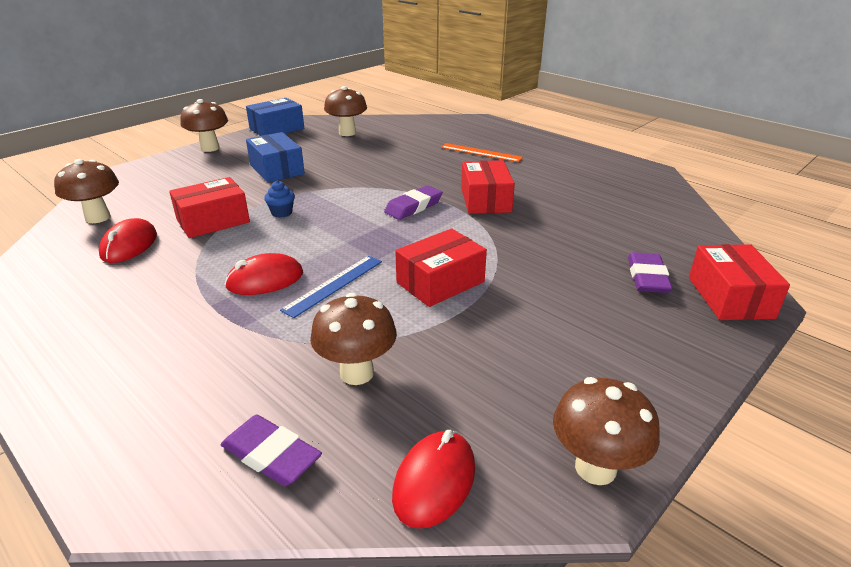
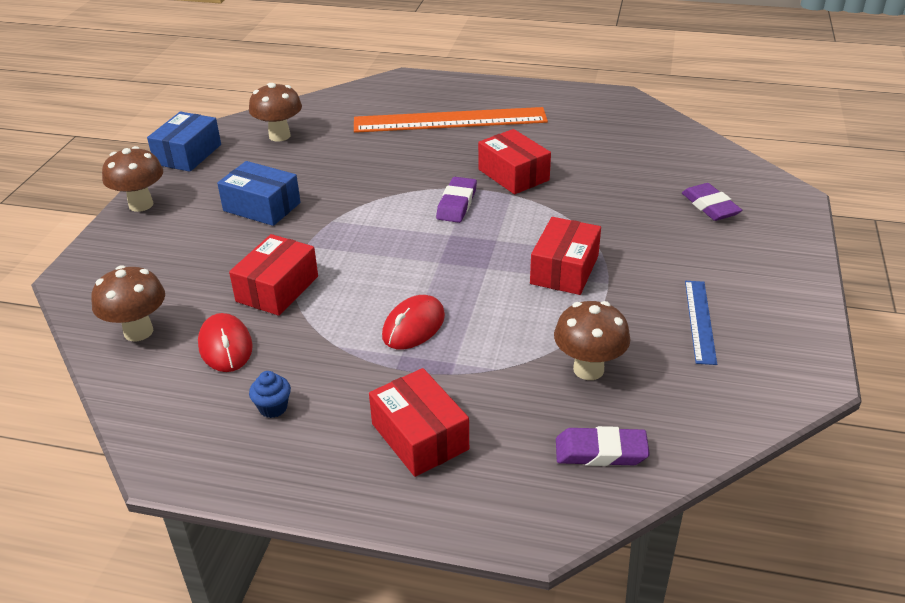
camera: 30 degrees left, 5 degrees up
blue cupcake [264,180,295,218] -> blue cupcake moved to [249,371,291,418]
blue ruler [280,256,382,318] -> blue ruler moved to [685,281,717,365]
red mouse [392,430,475,529] -> none
orange ruler [441,143,523,162] -> orange ruler [354,107,548,133], size x2.05
brown mushroom [553,377,660,485] -> none
red box [689,244,790,320] -> red box moved to [369,368,469,477]

